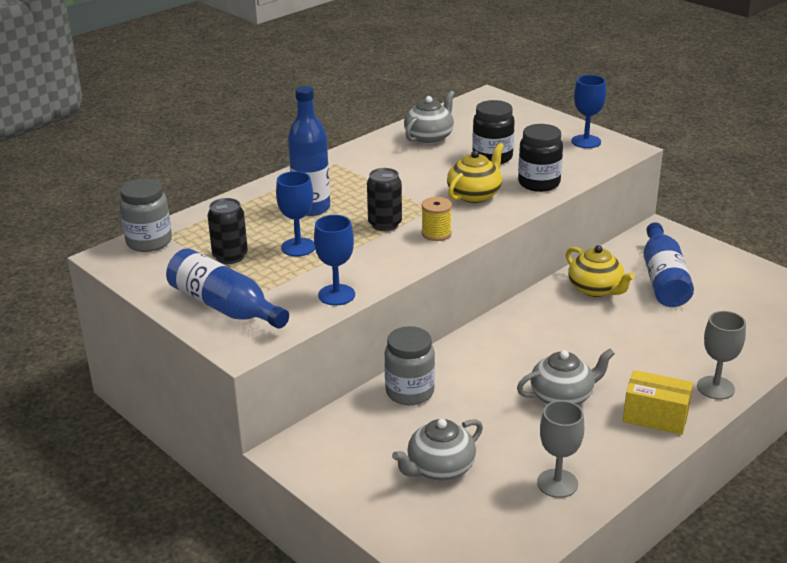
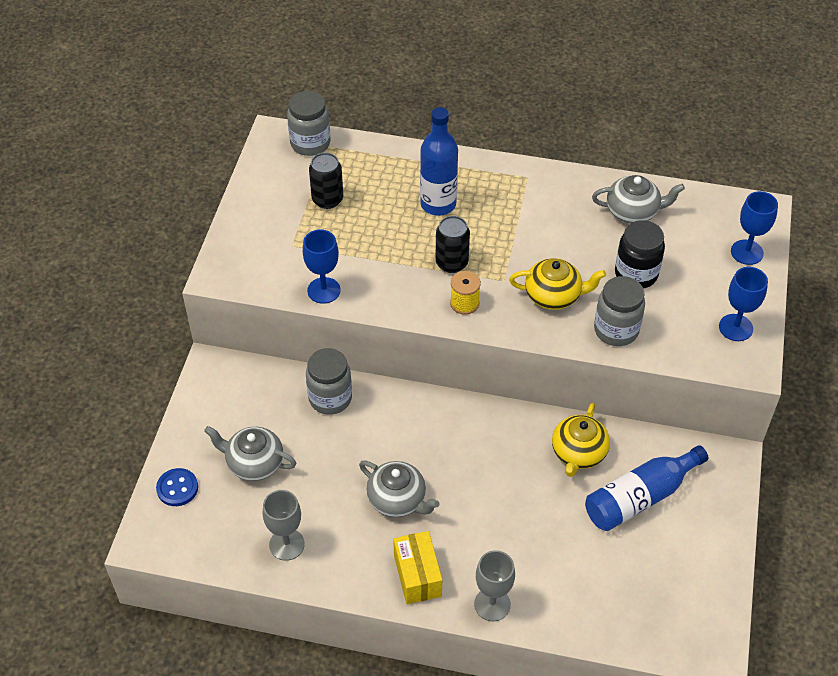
camera: 55 degrees right, 20 degrees up
blue bottle [166,248,289,328] -> none
blue goblet [276,171,315,256] -> blue goblet moved to [731,191,778,265]
black jar [518,124,563,192] -> grey jar [594,276,645,346]
none -> blue button [156,468,198,506]

